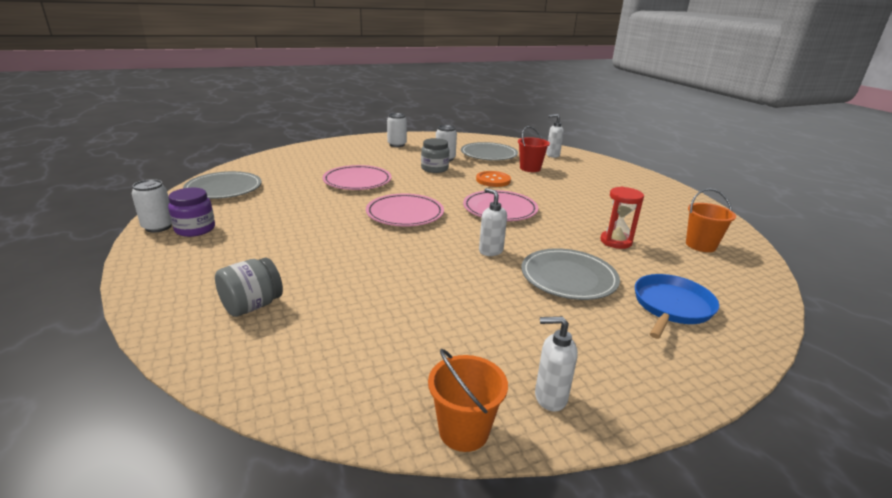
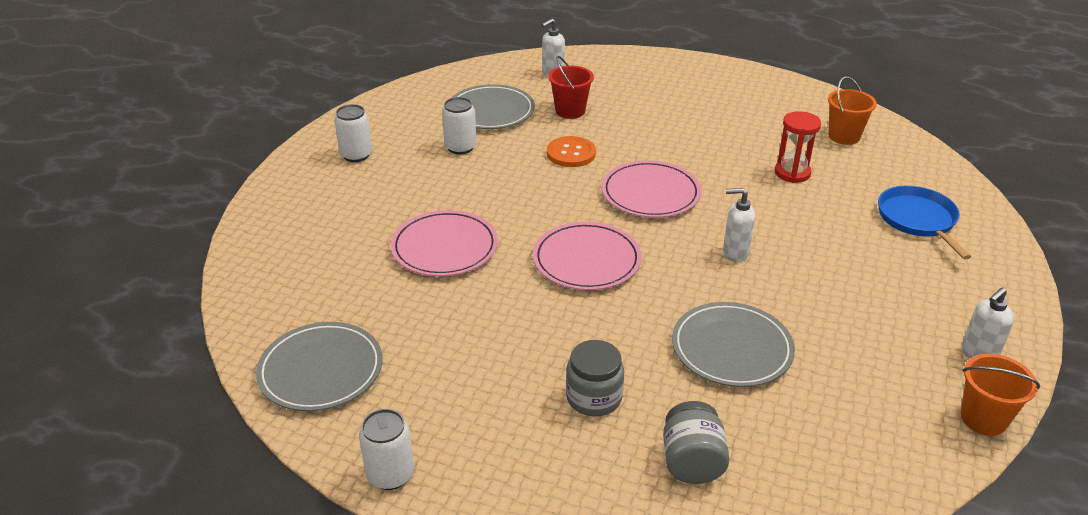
camera: 45 degrees left, 10 degrees up
purple jar [168,188,215,237] -> none
grey jar [421,138,449,173] -> grey jar moved to [566,340,624,416]
grey plate [521,248,620,300] -> grey plate moved to [672,302,795,387]

